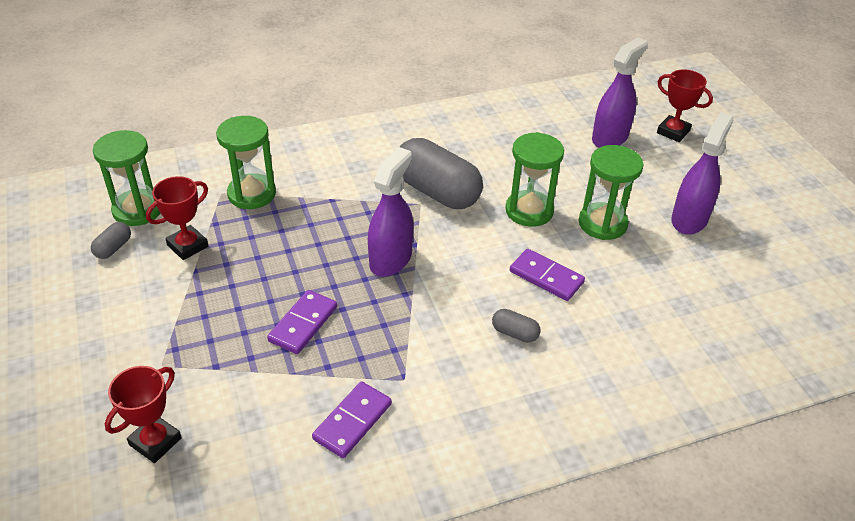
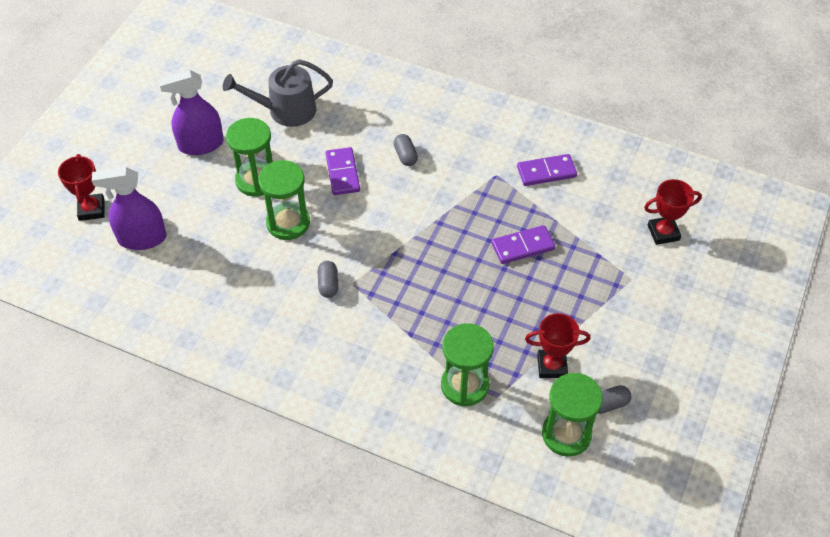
camera: 135 degrees left, 10 degrees up
purple spray bottle [368,147,413,277] -> none
grey capsule [400,138,483,209] -> grey capsule [317,261,338,298], size x0.43
none -> grey watering can [223,59,333,127]

